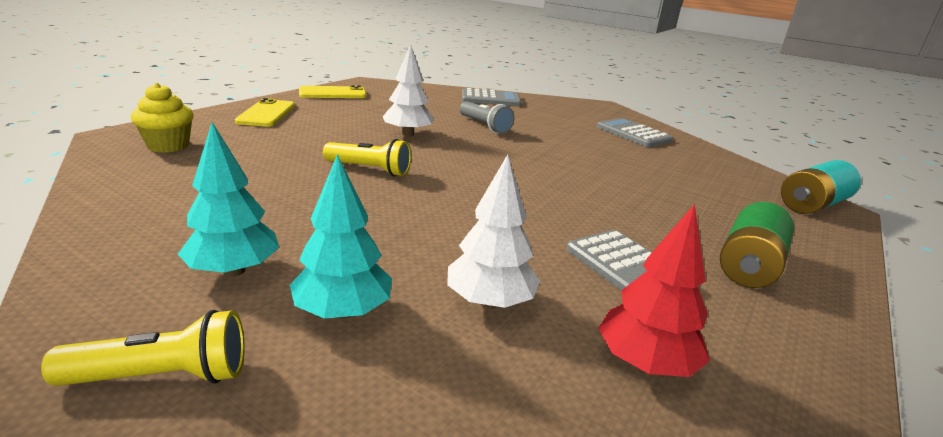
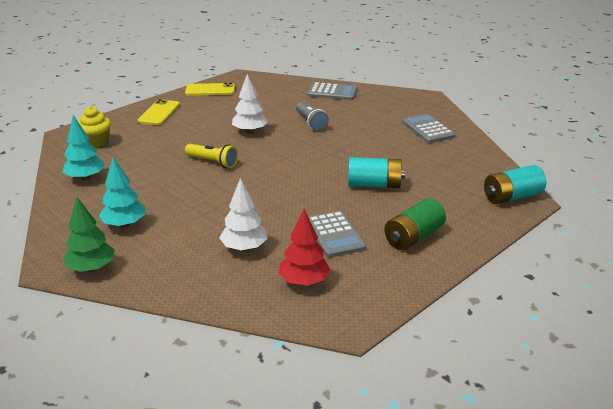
camera: 15 degrees right, 5 degrees up
yellow flashlight [41,310,245,386] -> green tree [63,197,115,272]
turquoise tree [290,154,392,319] -> turquoise tree moved to [63,115,105,180]
none -> turquoise battery [348,157,405,188]

